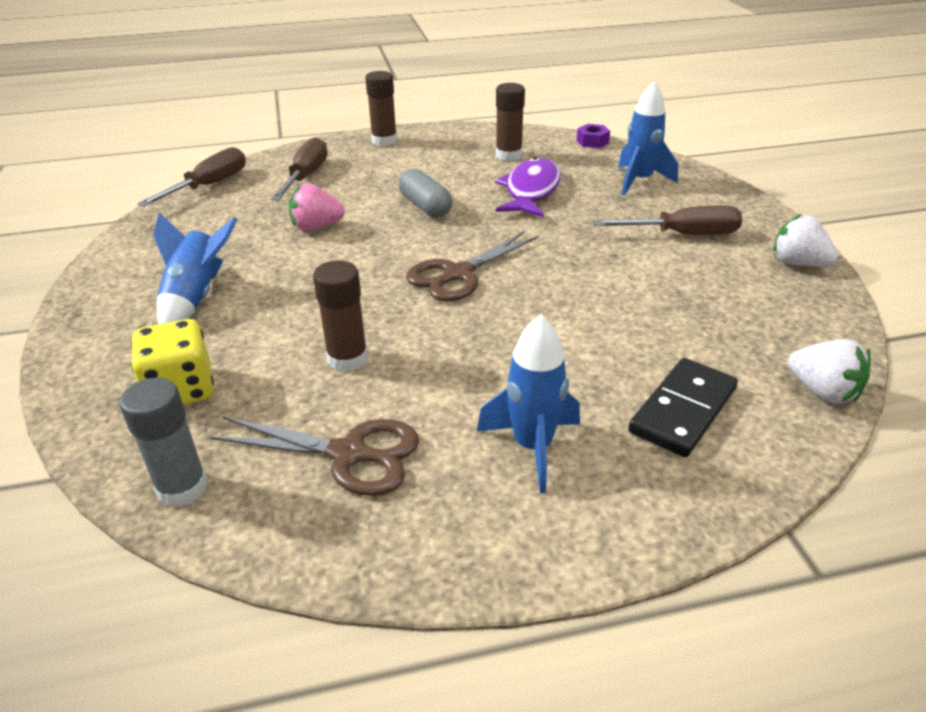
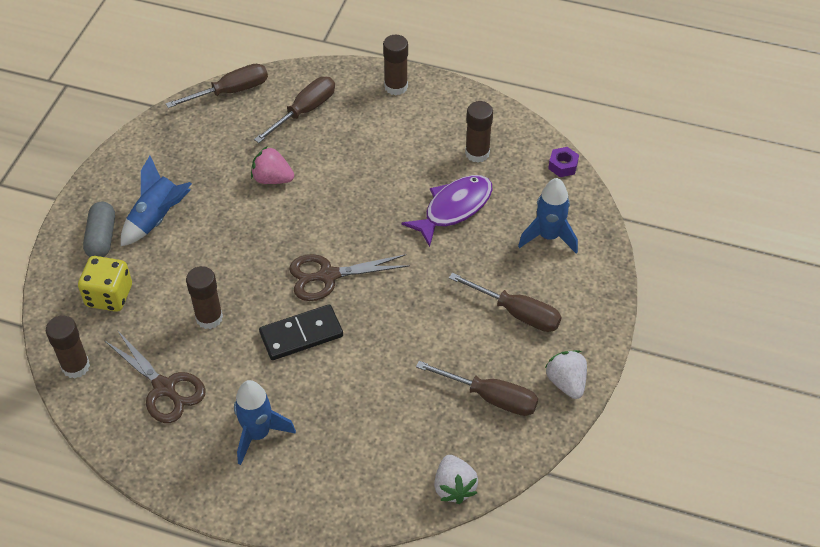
camera: 30 degrees right, 15 degrees up
grey glue stick [120,378,208,507] -> brown glue stick [46,315,90,378]
grey capsule [399,169,452,218] -> grey capsule moved to [83,201,115,257]
black domino [628,358,738,457] -> black domino moved to [259,304,343,360]
none -> brown screwdriver [416,361,538,416]

